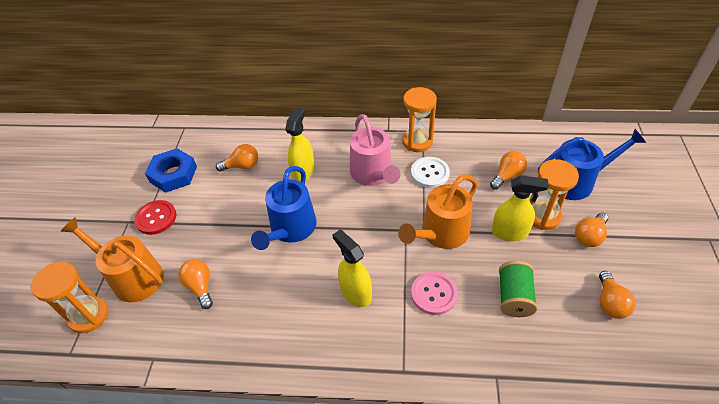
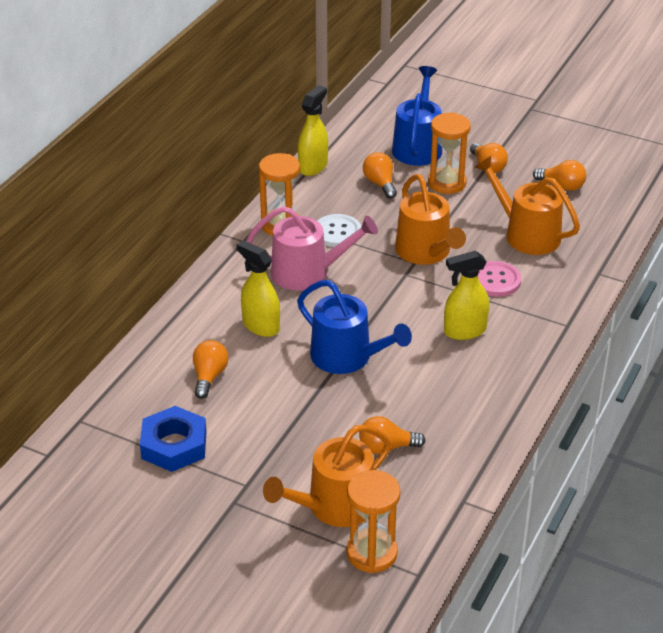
camera: 70 degrees left, 10 degrees down
red button [134,200,176,235] -> none
yellow spray bottle [492,175,549,241] -> yellow spray bottle moved to [298,85,328,176]
green spool [499,261,537,317] -> orange watering can [475,156,580,255]

